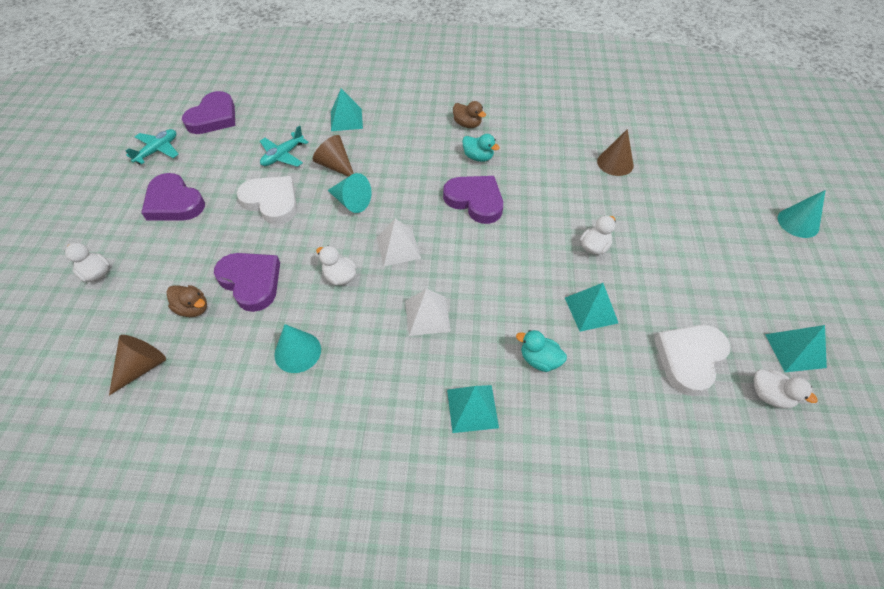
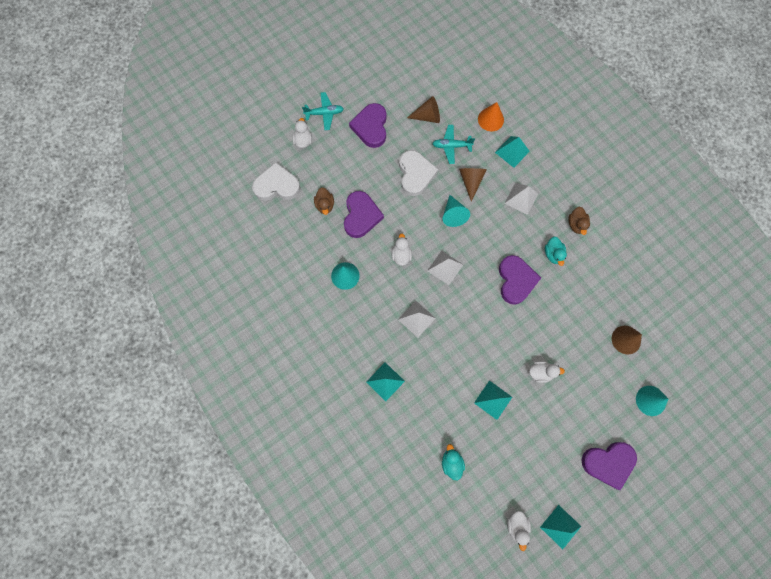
camera: 50 degrees right, 20 degrees up
brown cone [109,335,166,396] -> brown cone moved to [407,96,440,123]
turquoise plane [126,129,179,164] -> turquoise plane moved to [302,92,344,130]
purple heart [182,91,235,134] -> purple heart moved to [582,442,637,490]
turquoise duck [516,330,567,372] -> turquoise duck moved to [442,444,465,480]
white heart [655,325,731,396] -> white heart moved to [252,162,301,201]
turquoise cone [778,190,826,238] -> turquoise cone moved to [636,386,668,416]
none -> orange cone [478,102,504,131]
none -> white pyramid [504,183,538,215]

